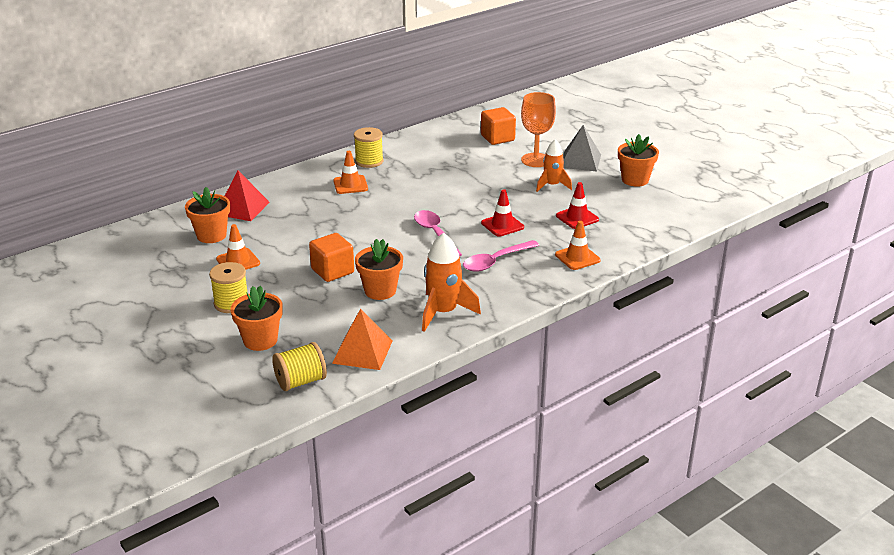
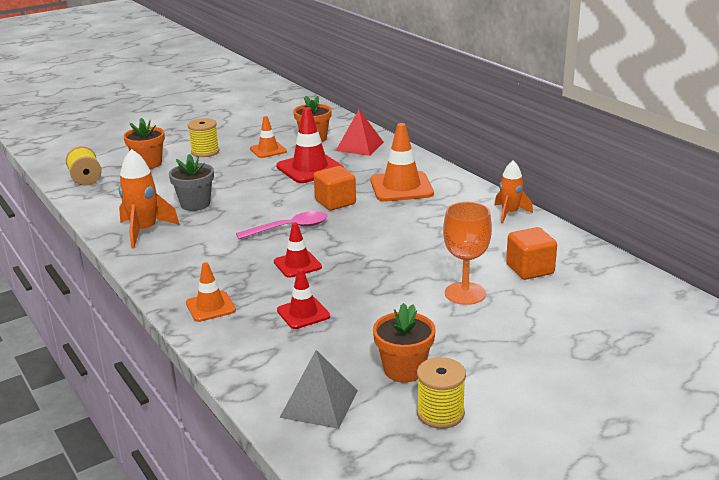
camera: 95 degrees right, 5 degrees down
orange cube [309,233,354,282] -> orange cube moved to [314,166,356,210]
orange pyramid [332,309,393,370] -> none
orange traffic cone [333,151,368,194] -> orange traffic cone [370,123,434,201], size x1.70
yellow spool [354,127,383,168] -> yellow spool moved to [417,357,466,429]
orange flower pot [355,239,403,300] -> grey flower pot [169,154,214,211]
pink spoon [463,240,539,272] -> none
orange rocket [536,140,572,192] -> orange rocket moved to [494,160,533,223]
grey pyramid [563,125,601,172] -> grey pyramid moved to [279,350,358,429]
none -> red traffic cone [276,107,344,183]

